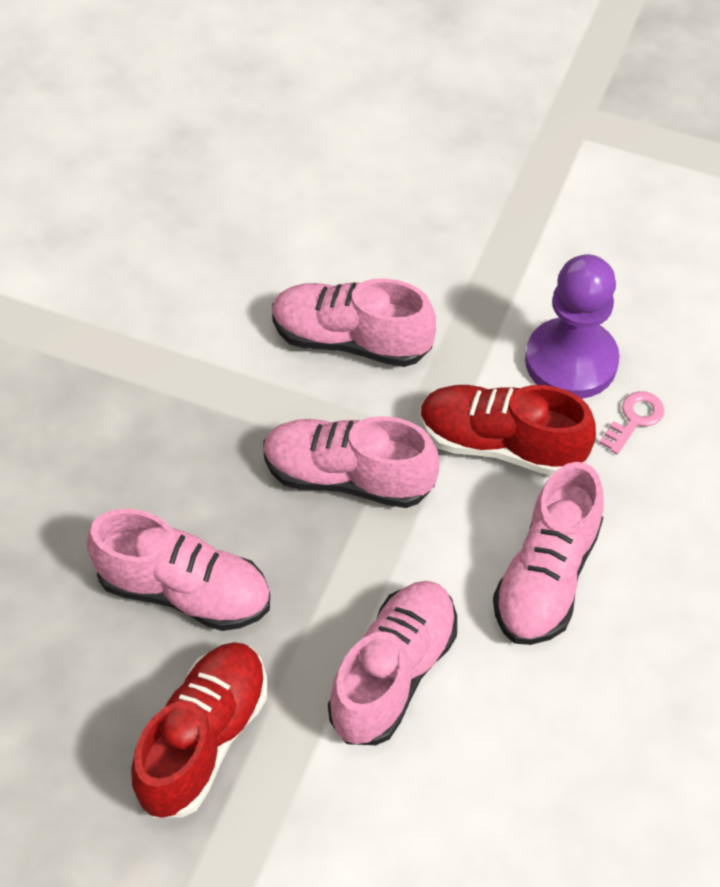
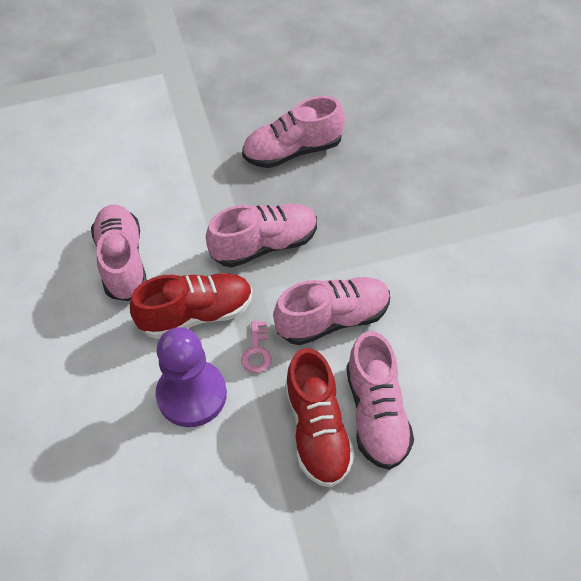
camera: 145 degrees right, 0 degrees up
red shoe [131,642,267,818] -> red shoe moved to [285,348,355,488]
pink shoe [328,581,457,745] -> pink shoe moved to [347,331,414,470]
pink key [599,391,664,454] -> pink key moved to [241,321,272,373]

